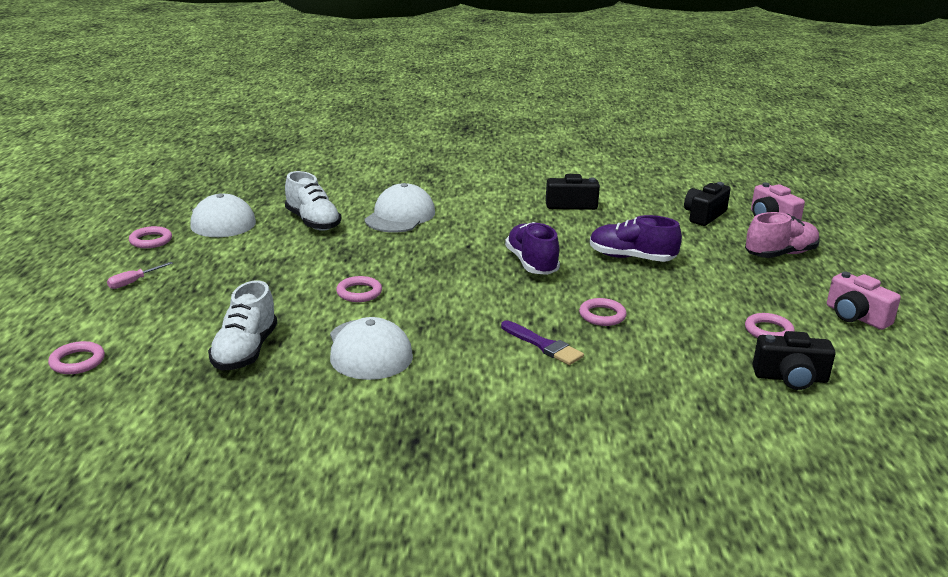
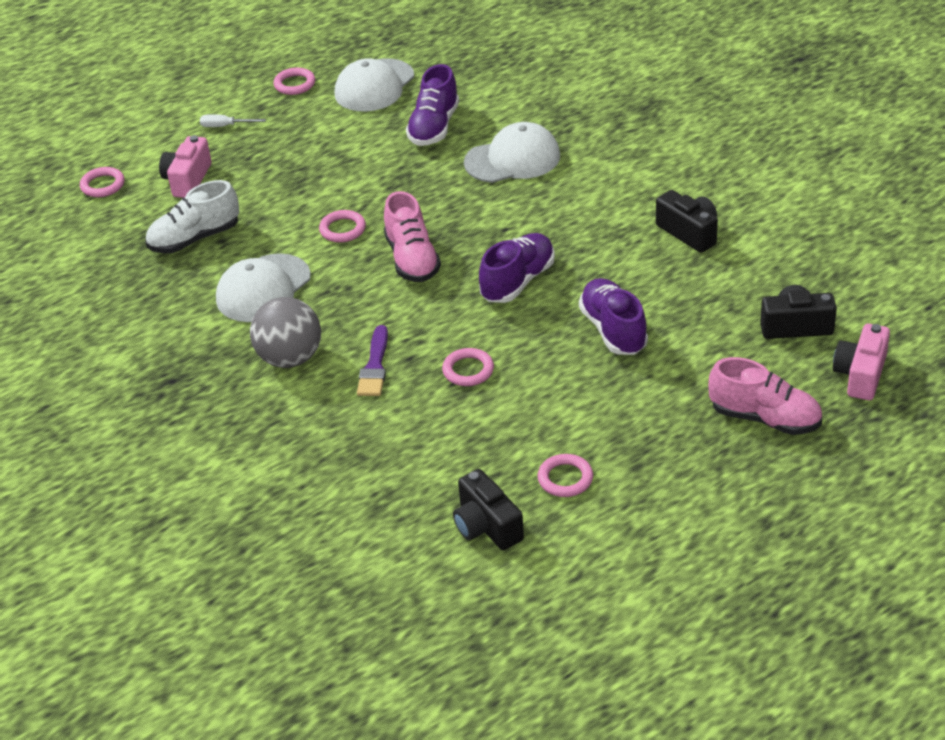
camera: 55 degrees right, 15 degrees up
pink screwdriver [107,262,173,289] -> white screwdriver [200,114,266,127]
white shoe [285,171,341,231] -> purple shoe [406,64,459,146]
pink camera [827,272,901,330] -> pink camera moved to [159,135,211,198]
none -> grey ball [250,297,321,368]
none -> pink shoe [384,191,441,282]

